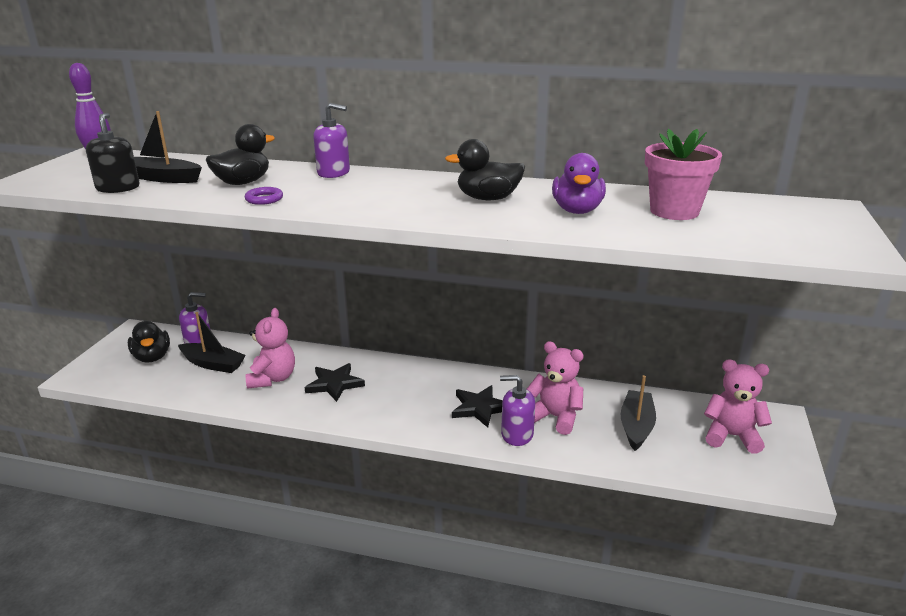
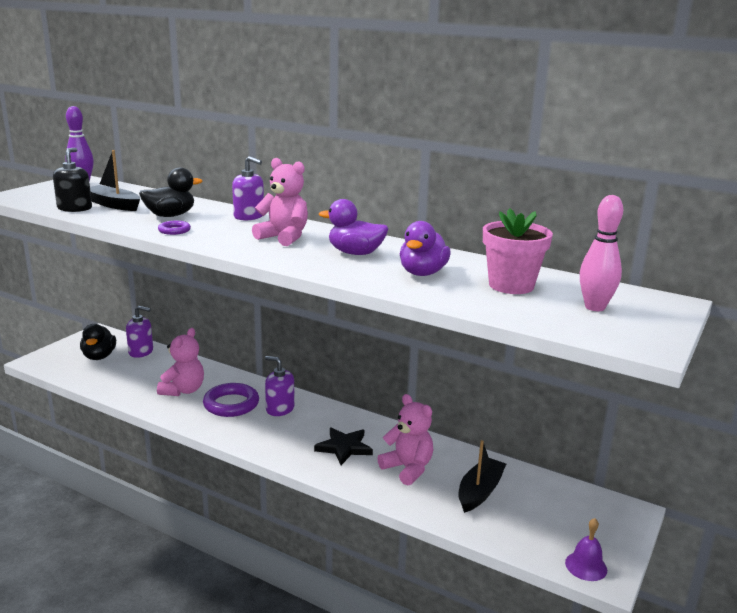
camera: 15 degrees right, 5 degrees down
black boat [178,312,246,373] -> none
black star [305,363,365,402] -> purple ring [203,383,259,417]
black duck [445,139,525,200] -> purple duck [319,199,388,255]
purple soap dispenser [500,375,535,446] -> purple soap dispenser moved to [265,356,295,416]
pink teddy bear [704,360,772,454] -> pink teddy bear moved to [252,158,308,246]
none -> purple bell [565,518,607,581]
none -> pink bowling pin [580,195,623,311]

